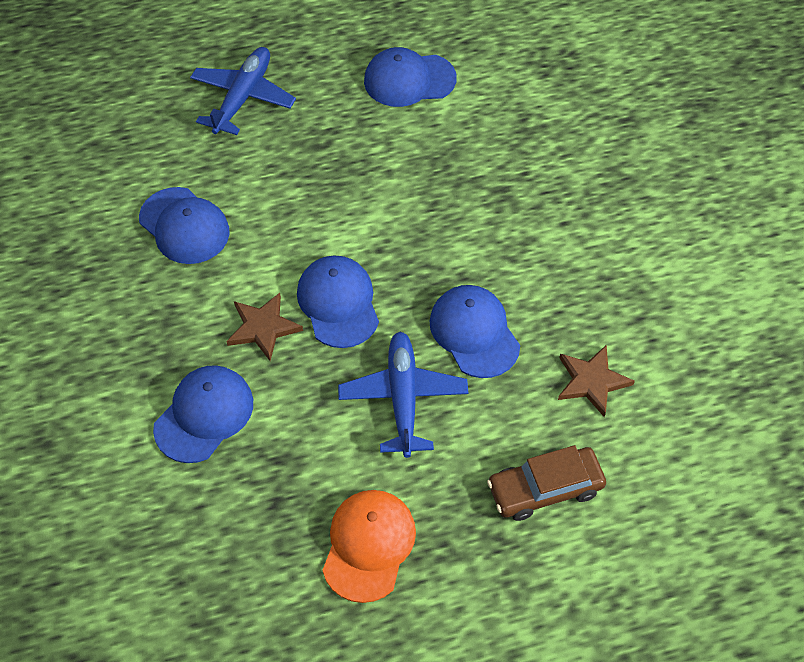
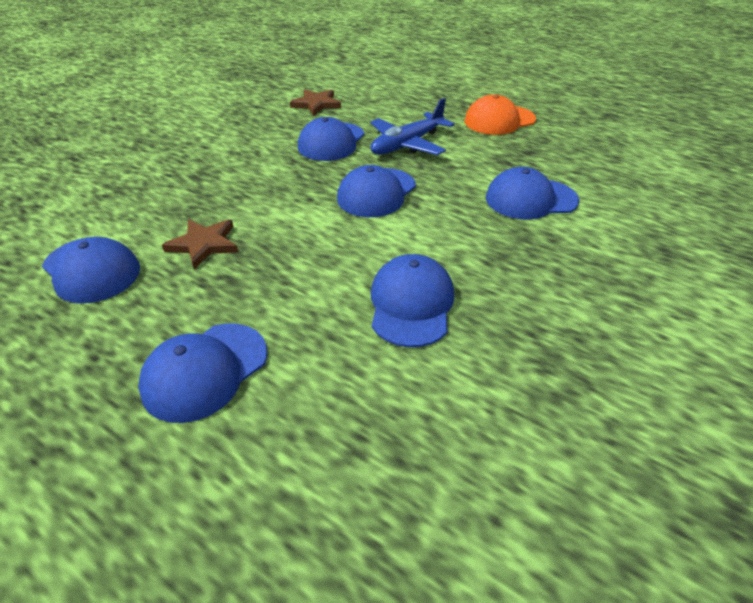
camera: 130 degrees left, 15 degrees down
blue plane [190,47,296,135] -> blue cap [138,323,267,423]
brown star [226,293,303,361] -> brown star moved to [162,219,238,269]
brown car [487,445,606,521] -> none

